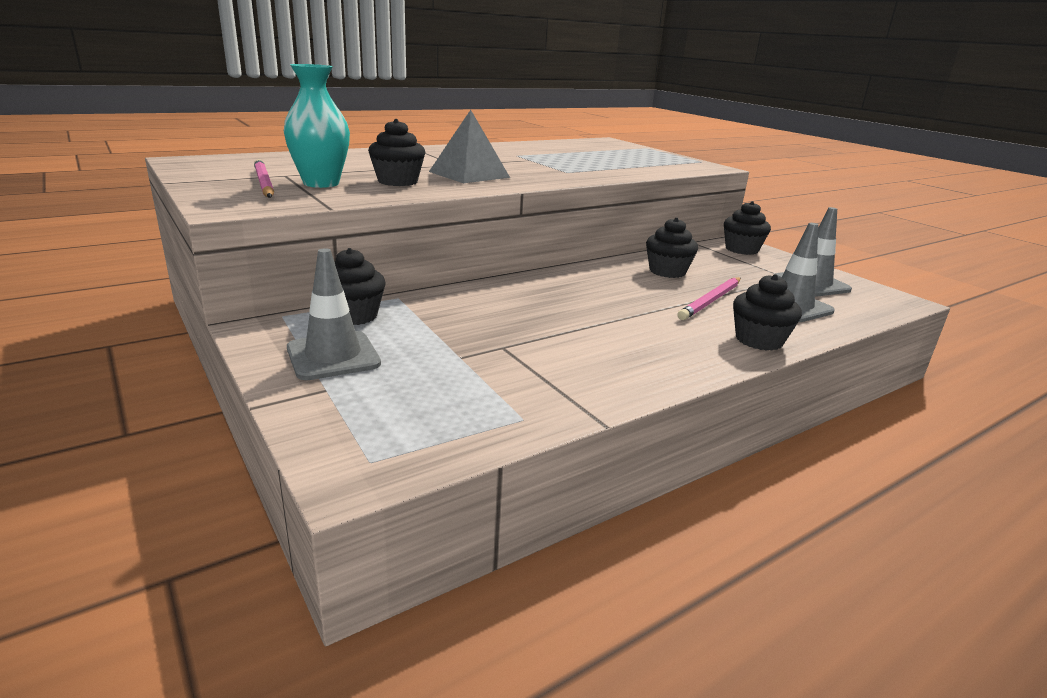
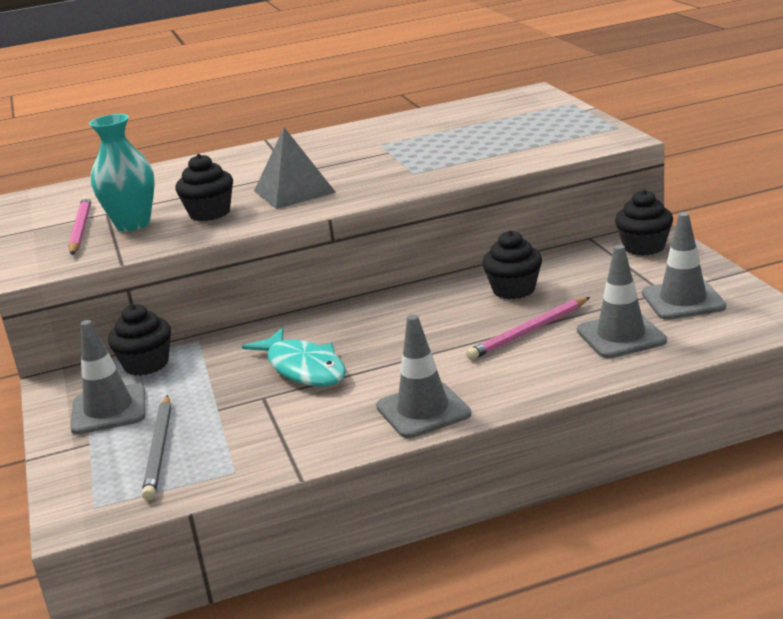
camera: 20 degrees right, 0 degrees up
black cupcake [733,274,802,351] -> none
none -> grey pencil [142,395,171,500]
none -> turquoise fish [242,328,346,387]
none -> grey traffic cone [376,315,471,438]

